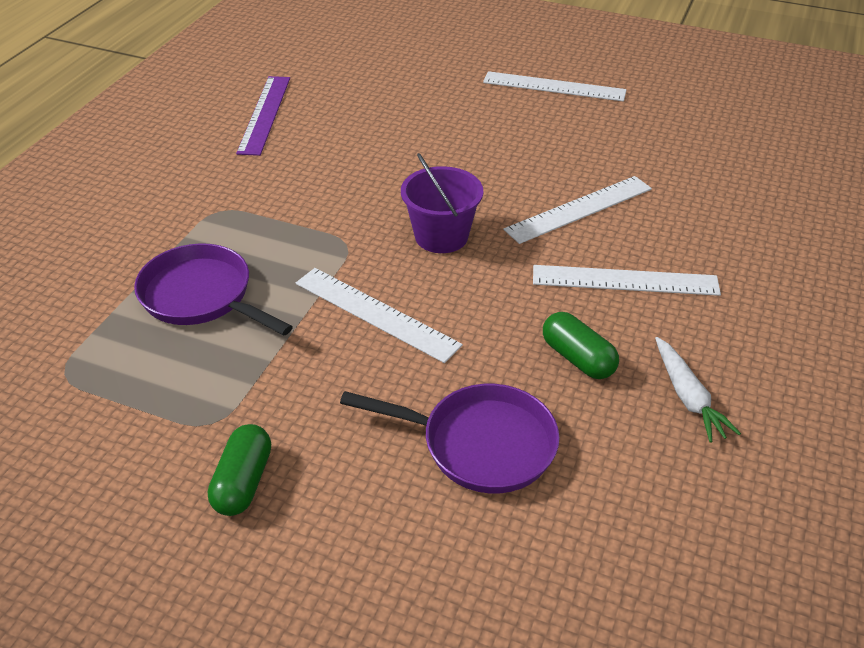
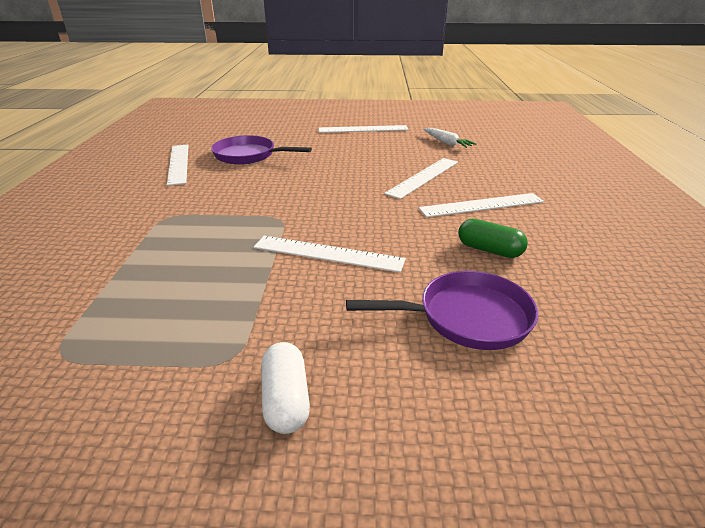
camera: 20 degrees left, 10 degrees down
purple pan [134,243,293,336] -> purple pan moved to [211,135,312,165]
green capsule [208,424,271,516] -> white capsule [261,342,310,434]
purple ruler [236,76,290,156] -> white ruler [167,145,188,186]
purple bucket [401,153,484,253] -> none
white carrot [655,337,741,443] -> white carrot moved to [423,128,477,148]

